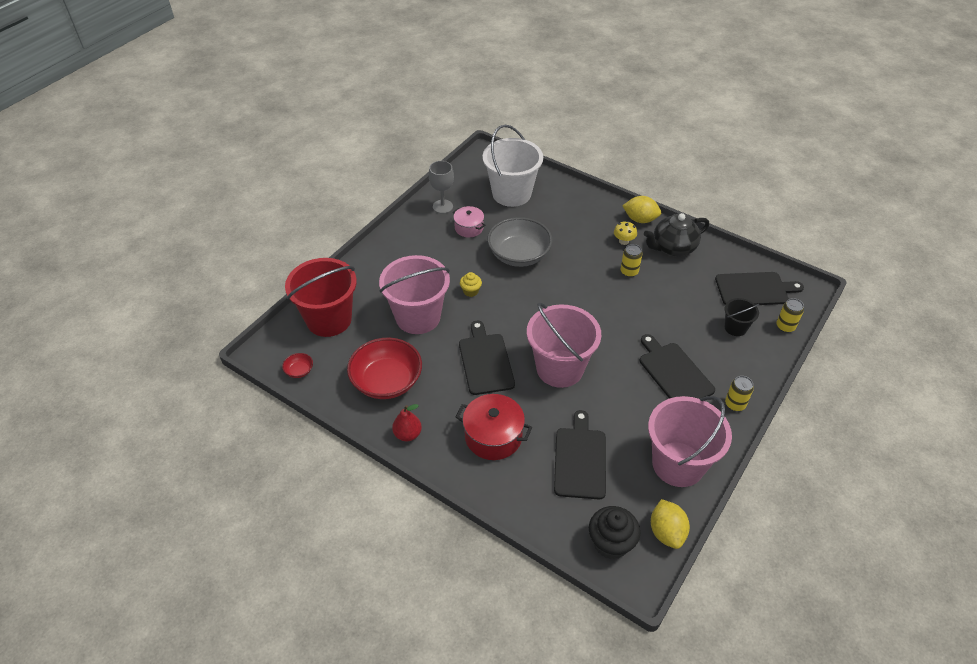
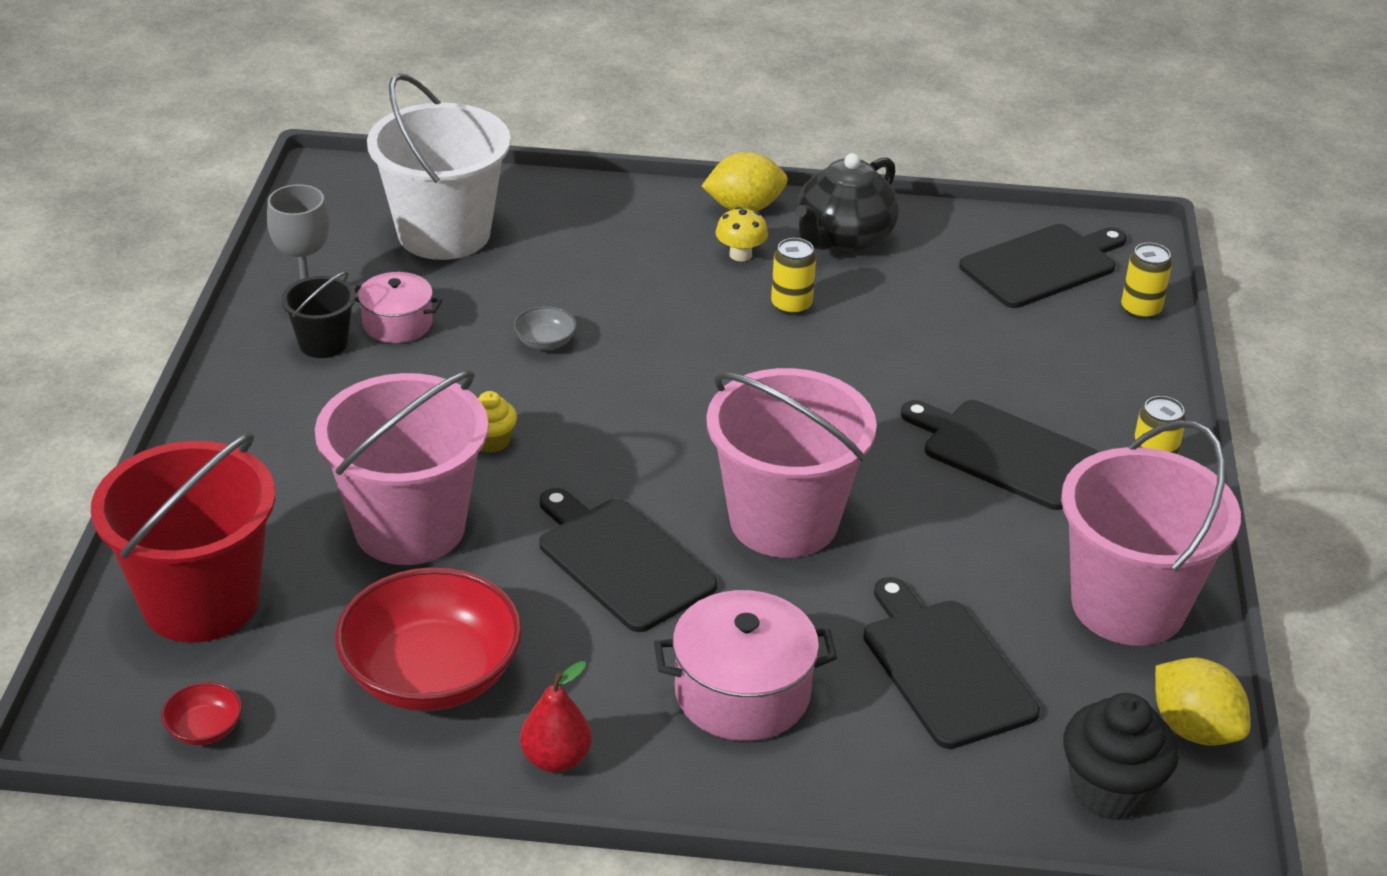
camera: 30 degrees left, 10 degrees down
red pot [456,394,532,460] -> pink pot [654,590,837,741]
grey bowl [488,217,553,267] -> grey bowl [513,306,577,350], size x0.42
black bucket [725,298,759,336] -> black bucket moved to [281,272,356,358]

